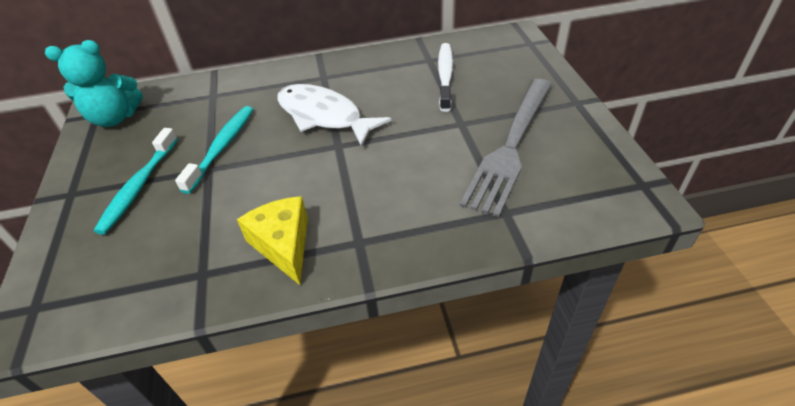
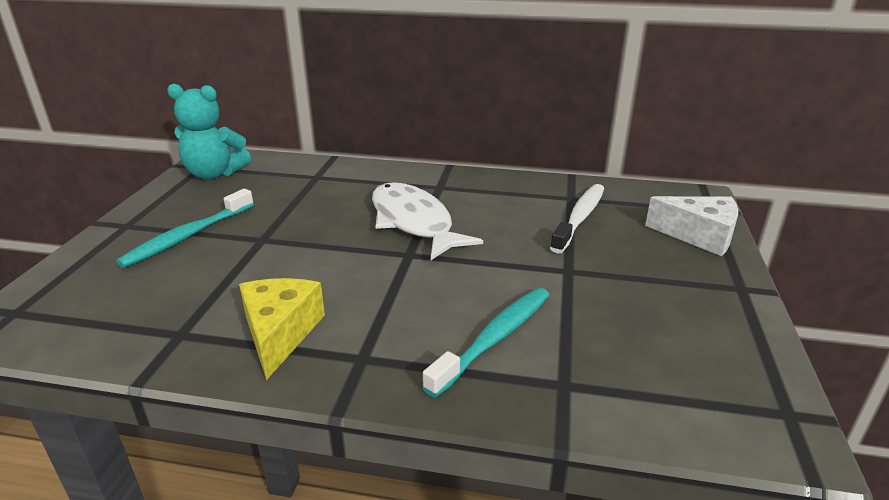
camera: 20 degrees right, 15 degrees down
turquoise toothbrush [175,106,253,194] -> turquoise toothbrush moved to [422,288,549,398]
grey fork [460,79,552,218] -> none
none -> white cheese [645,196,738,256]

